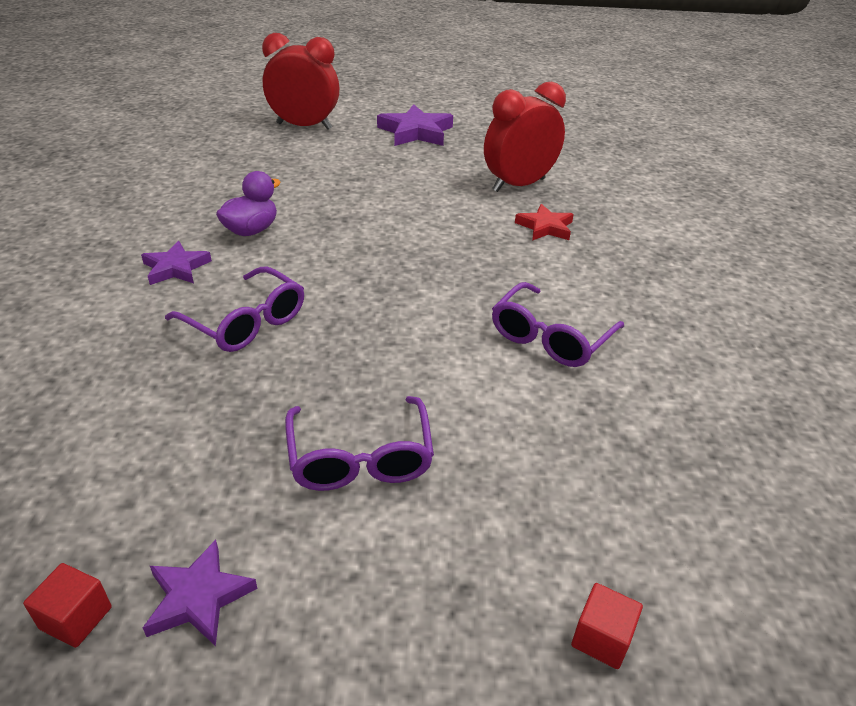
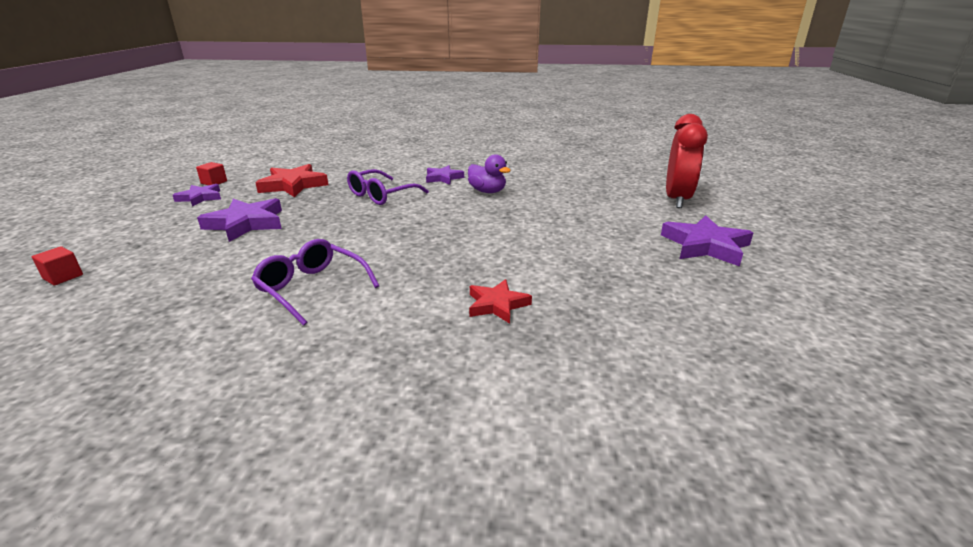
camera: 95 degrees right, 10 degrees down
purple glasses [285,396,434,491] -> purple star [197,198,282,242]
red clock [484,82,566,192] -> none
none -> red star [255,164,328,197]

